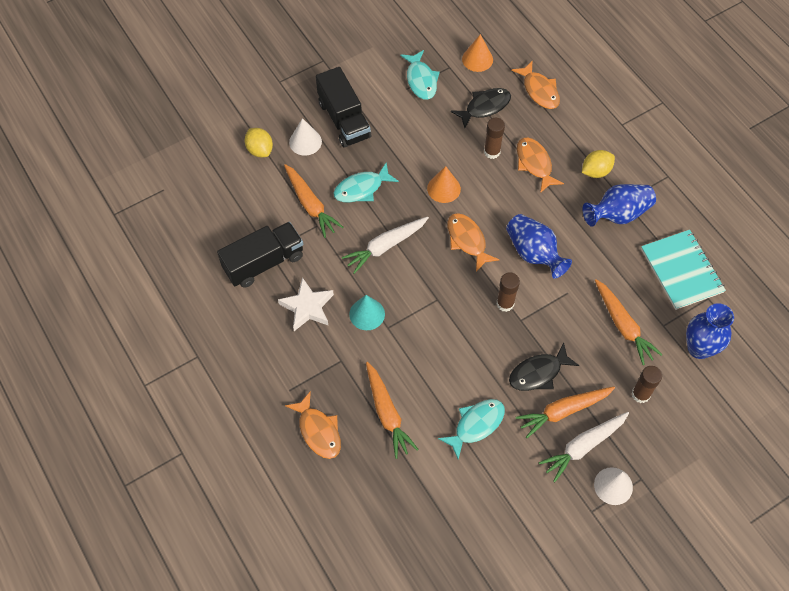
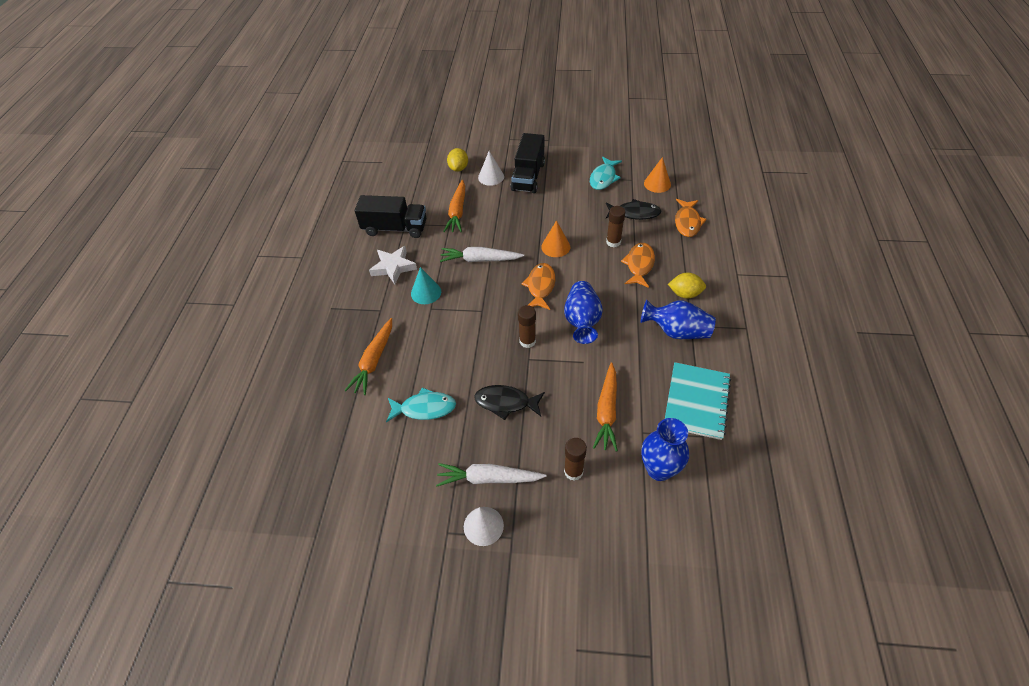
camera: 40 degrees right, 10 degrees down
orange fish [285,391,341,459] -> none
turquoise fish [333,163,399,202] -> none
orange carrot [516,387,615,438] -> none

